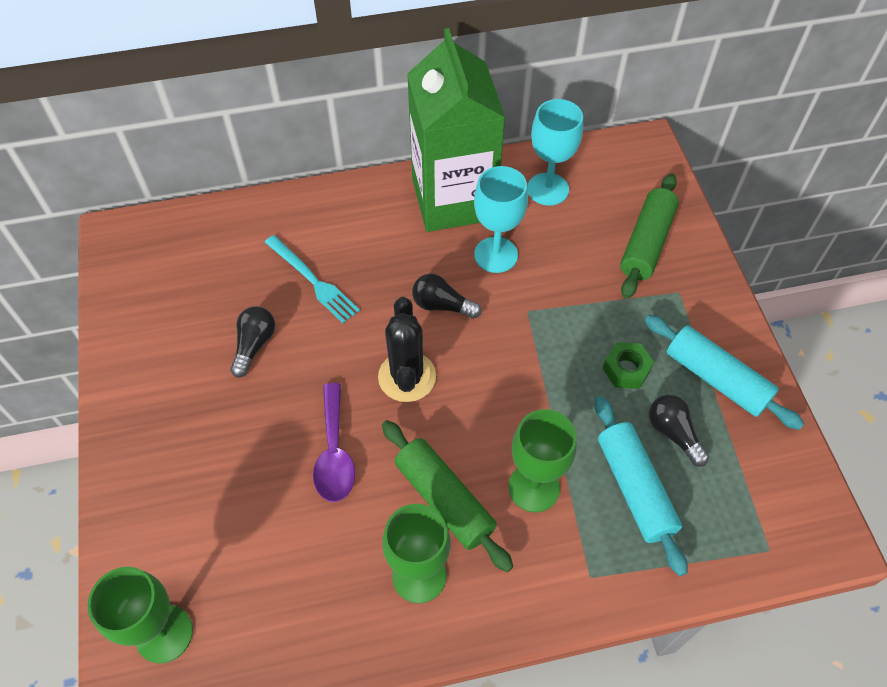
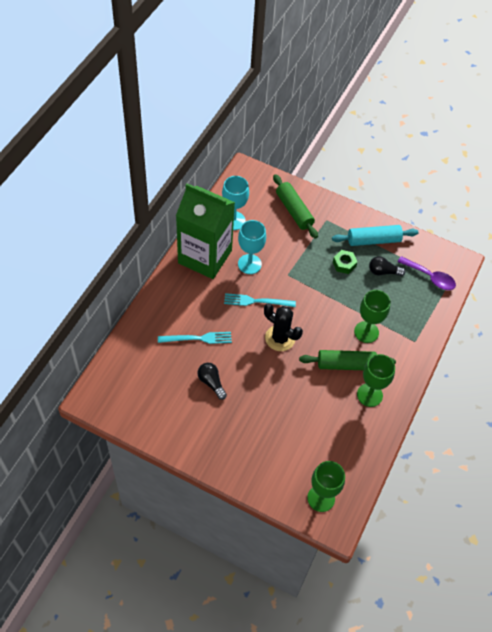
camera: 55 degrees left, 0 degrees up
purple spoon [313,383,355,502] -> purple spoon moved to [397,256,456,290]
black light bulb [412,273,481,319] -> turquoise fork [224,293,296,307]
turquoise rolling pin [595,396,688,576] -> none

